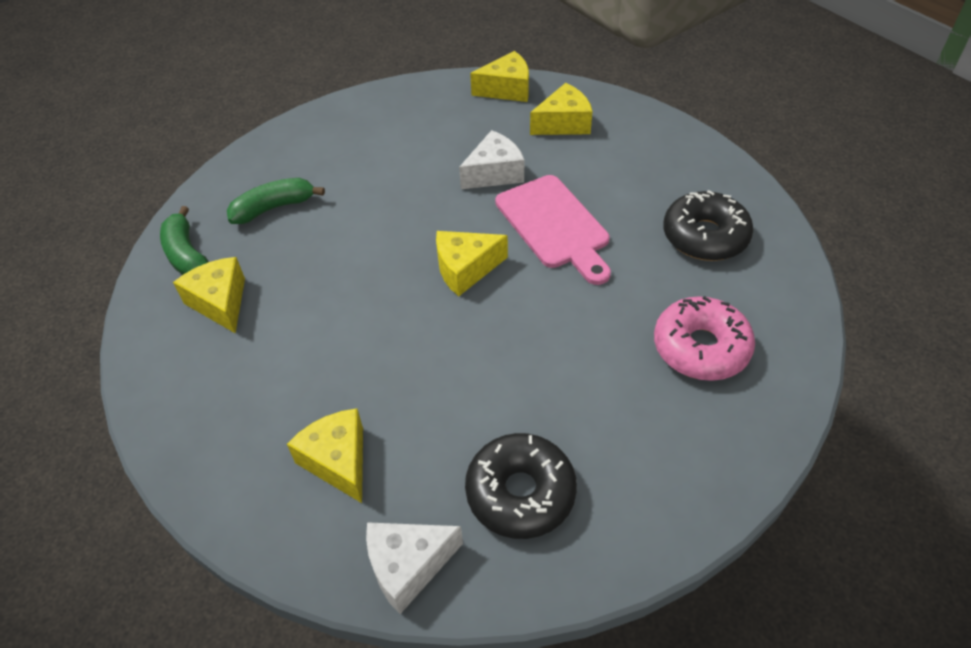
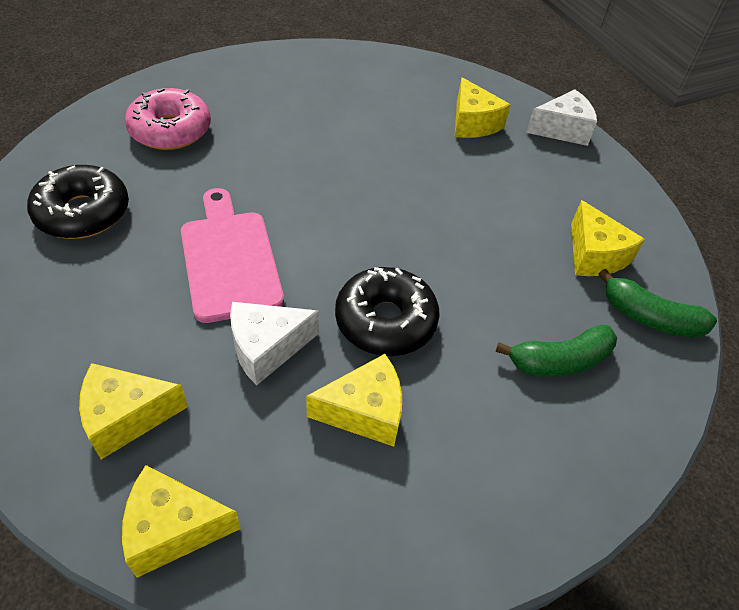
camera: 175 degrees left, 0 degrees up
green banana [160,206,209,275] -> green banana turned 135 degrees clockwise [599,269,717,338]
white cheese [366,522,463,614] -> white cheese moved to [526,89,597,146]
yellow cheese [436,231,508,296] -> yellow cheese moved to [306,354,402,447]
black donut [465,433,577,539] -> black donut moved to [335,267,440,356]

